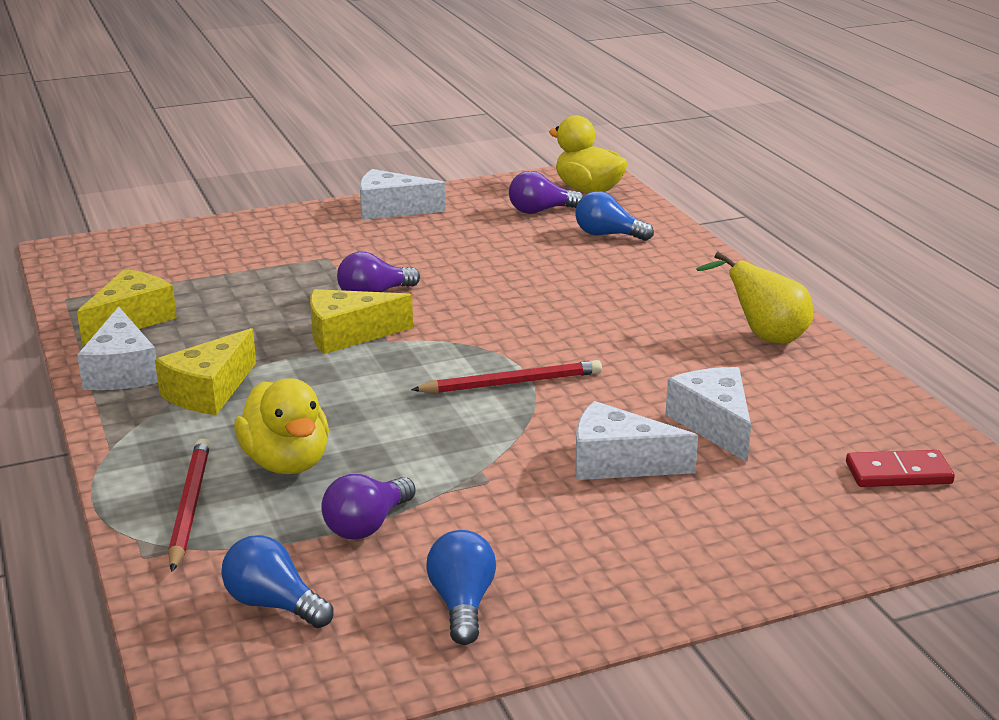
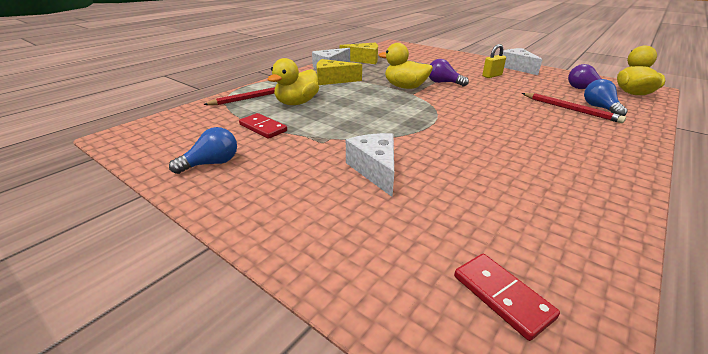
camera: 60 degrees right, 5 degrees up
blue light bulb [222,535,333,628] -> none
yellow cheese [310,289,413,354] -> yellow duck [378,43,433,89]
purple light bulb [321,474,416,540] -> red domino [239,113,287,139]
red pencil [411,360,602,393] -> red pencil moved to [522,93,626,123]
white cheese [665,367,751,463] -> none
yellow pear [696,251,813,344] -> none
none -> yellow padlock [482,44,506,78]

